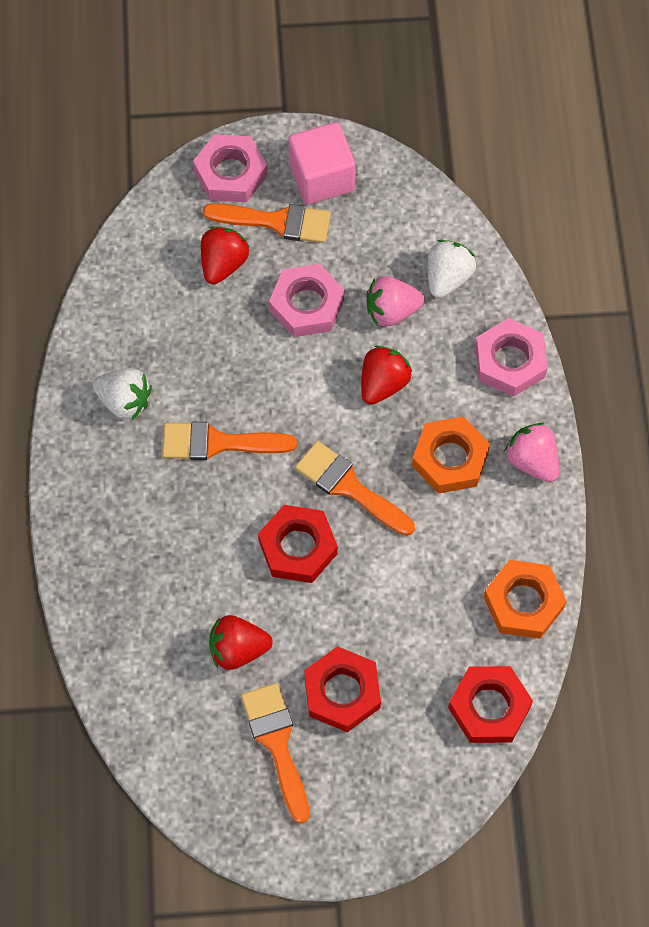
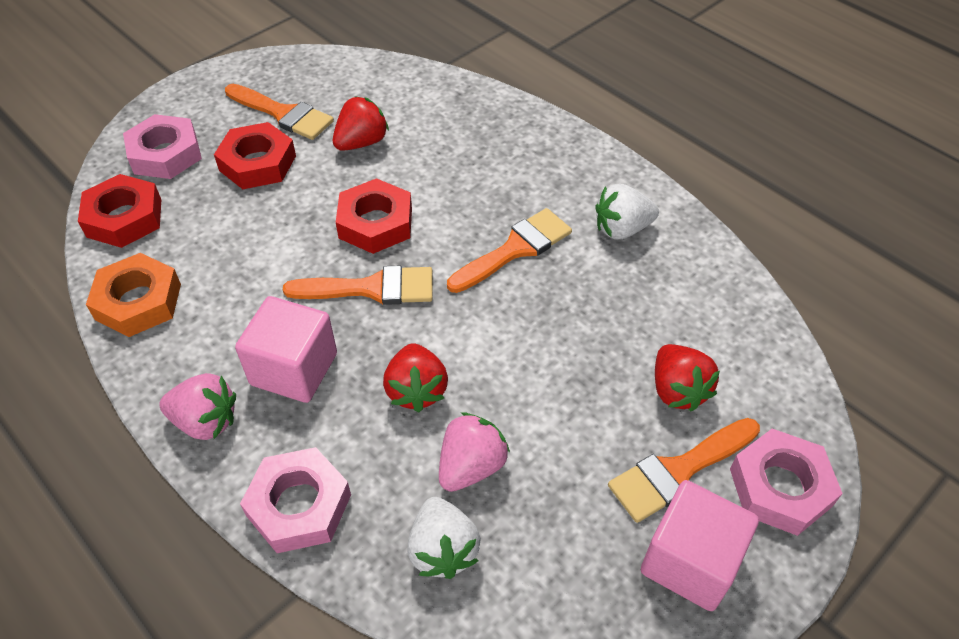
camera: 140 degrees right, 15 degrees down
pink nut [269,264,344,337] -> pink nut moved to [123,114,202,179]
orange nut [412,416,490,494] -> pink cube [235,296,337,403]

